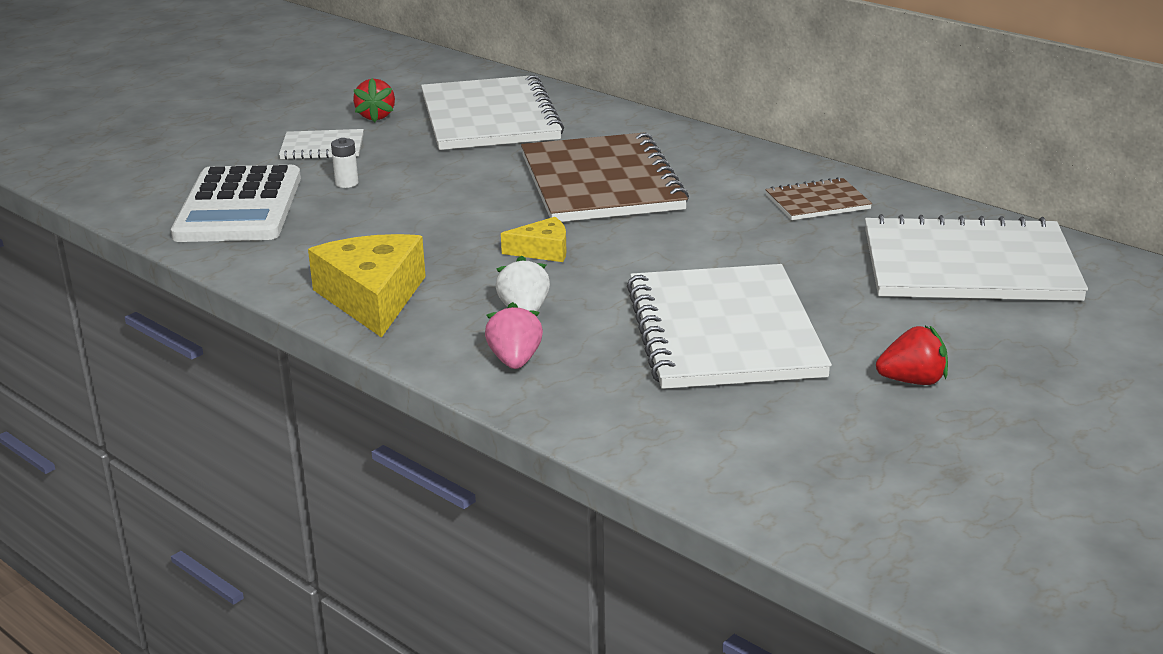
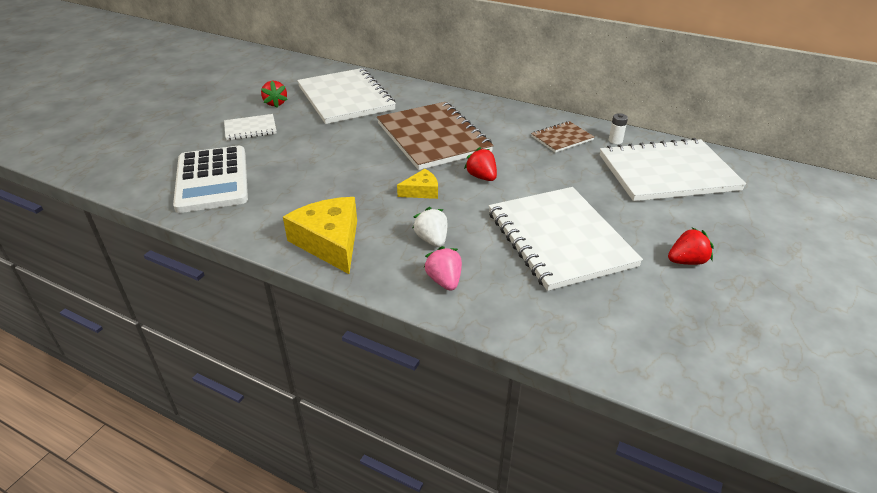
camera: 15 degrees left, 10 degrees up
white battery [331,138,358,188] -> white battery moved to [609,113,628,144]
none -> red strawberry [464,147,497,181]

